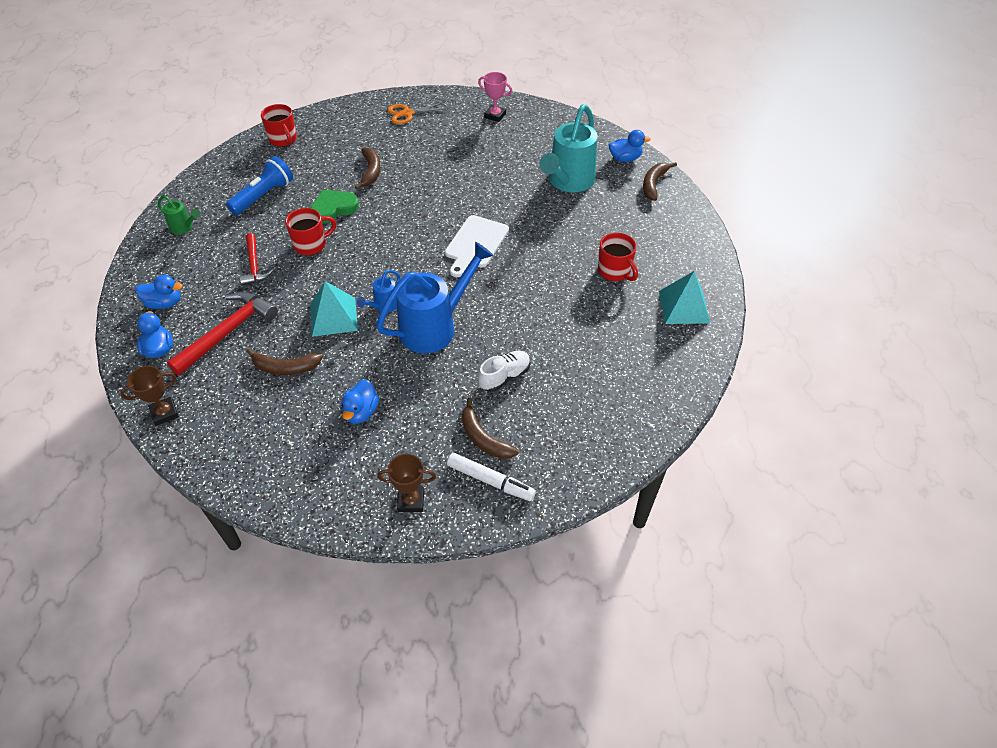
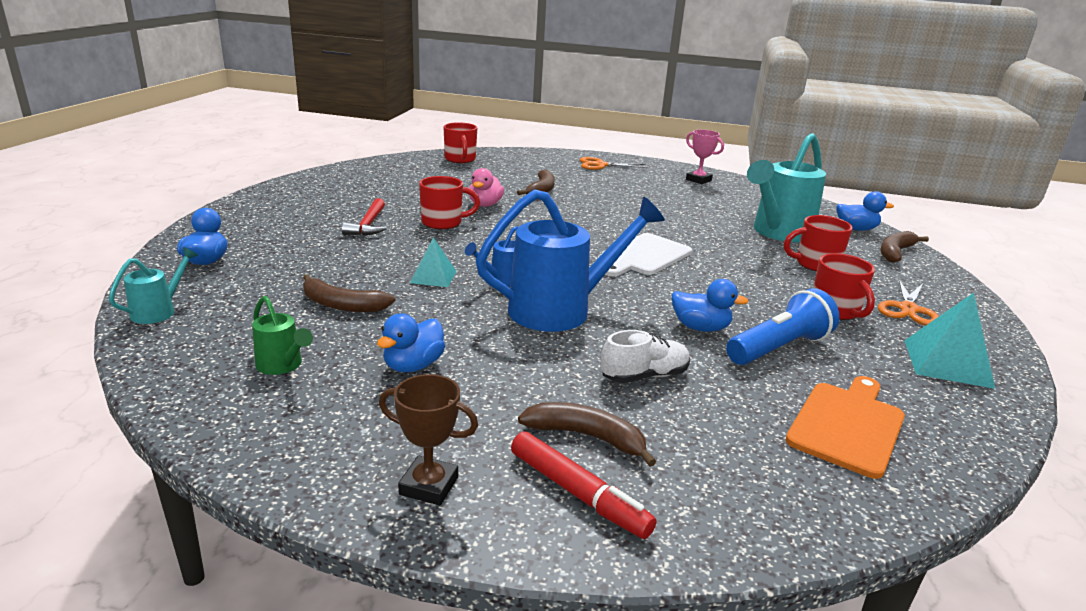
camera: 15 degrees right, 25 degrees down
brown trophy [120,366,179,426] -> turquoise watering can [109,247,198,324]
blue duck [135,275,183,309] -> blue duck moved to [672,279,749,332]
green watering can [158,195,201,234] -> green watering can moved to [252,296,313,375]
red hammer [167,292,278,376] -> none
blue flashlight [226,156,293,215] -> blue flashlight moved to [726,288,840,365]
green heart [311,189,359,224] -> pink duck [469,168,504,207]
turquoise pyramid [311,281,358,337] -> turquoise pyramid [410,237,457,287], size x0.63
white marker [447,453,536,501] -> red marker [511,431,656,539]
brown banana [462,398,519,459] -> brown banana turned 135 degrees clockwise [518,402,656,467]
none -> red mug [784,215,853,271]
none -> orange cutting board [786,376,905,479]
none -> orange scissors [878,280,939,326]

